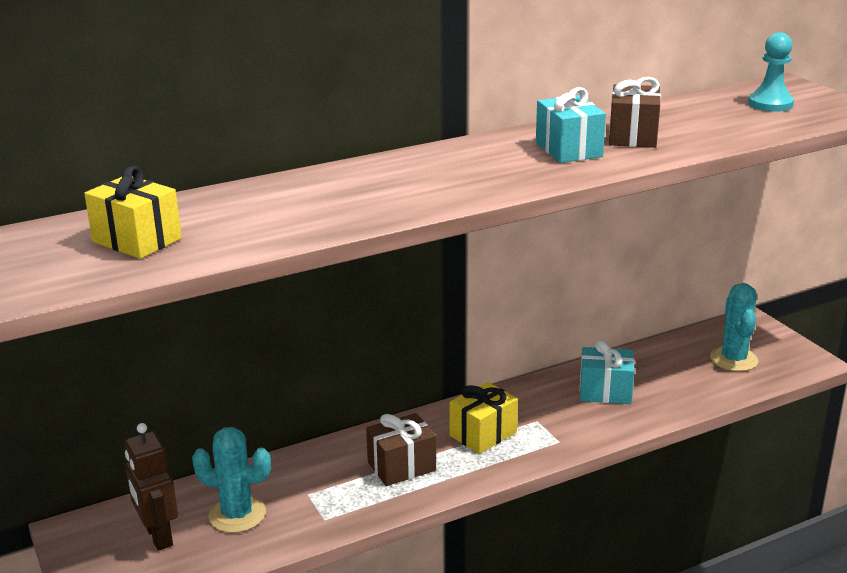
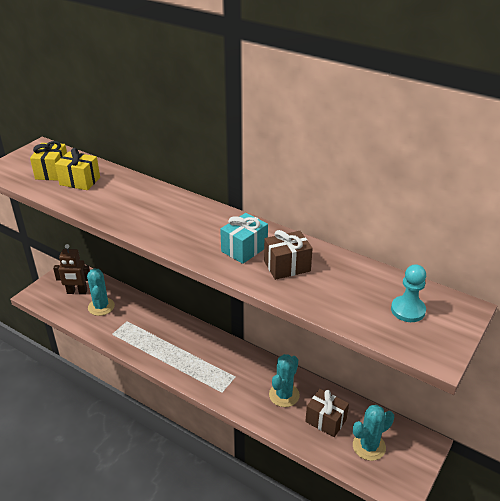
camera: 60 degrees right, 10 degrees up
brown robot [125,423,178,551] -> brown robot turned 120 degrees counterclockwise [53,244,90,294]
brown gift [366,413,436,486] -> brown gift moved to [305,389,349,437]
yellow gift [450,382,518,454] -> yellow gift moved to [55,148,100,190]
turquoise gift [579,340,635,404] -> turquoise cactus [269,354,300,407]

